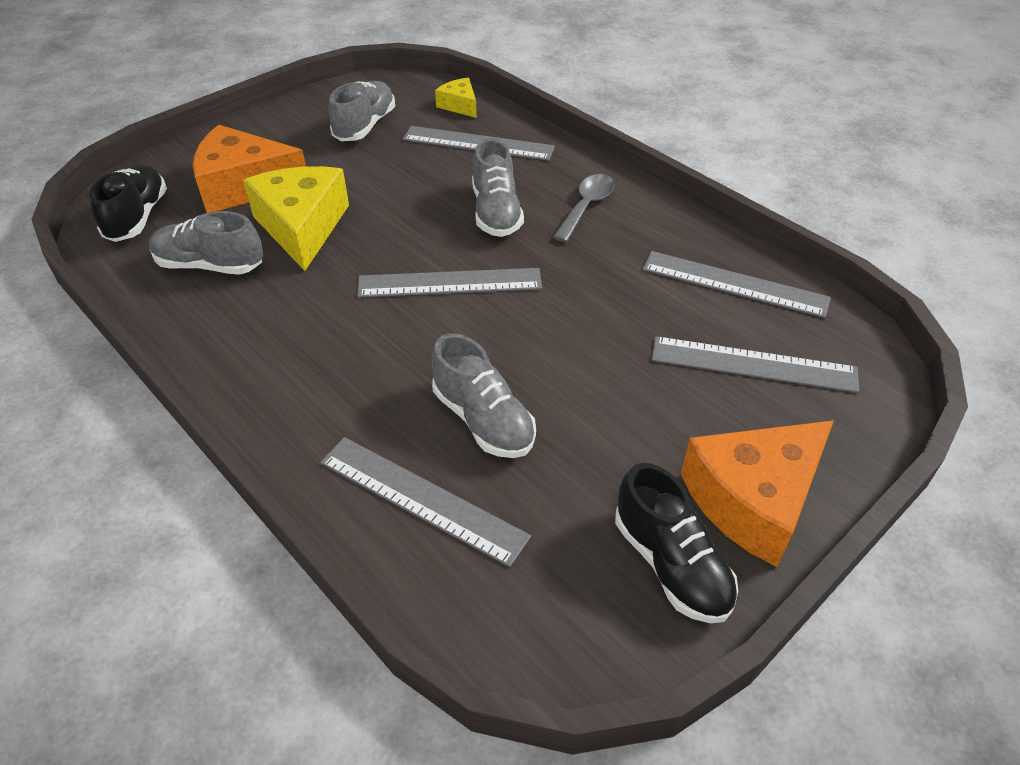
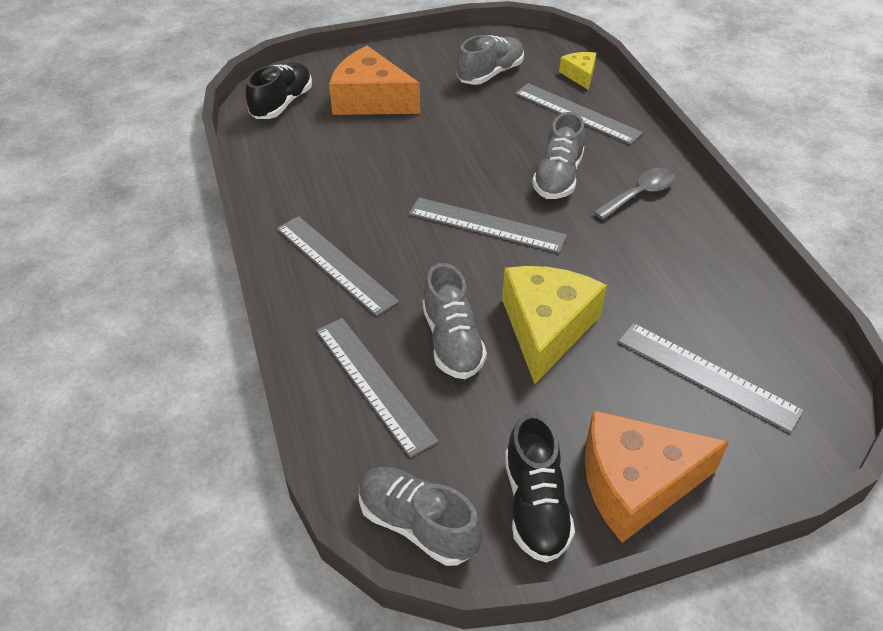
camera: 25 degrees right, 0 degrees up
grey shoe [149,211,263,275] -> grey shoe moved to [359,467,482,566]
yellow cheese [243,166,349,271] -> yellow cheese moved to [502,266,607,384]
grey ruler [643,251,831,318] -> grey ruler moved to [277,216,399,316]

